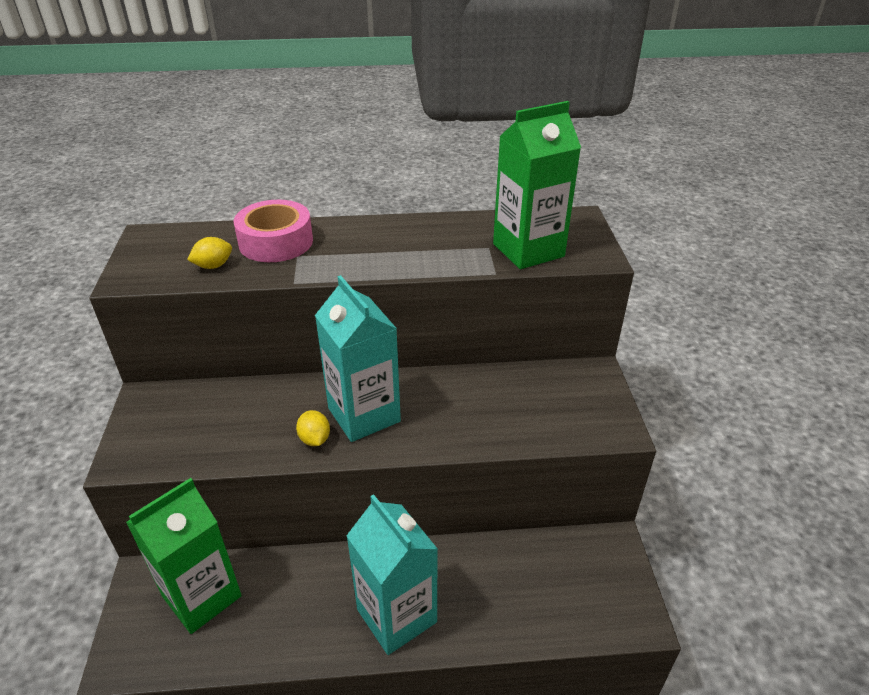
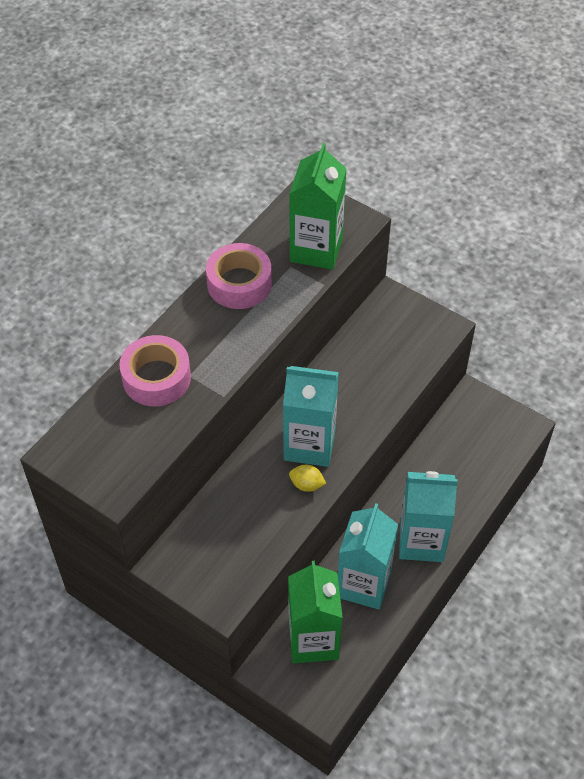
camera: 50 degrees left, 15 degrees up
yellow lemon [187,237,232,269] -> none
none -> pink tape [206,243,272,309]
none -> turquoise carton [338,503,398,610]

